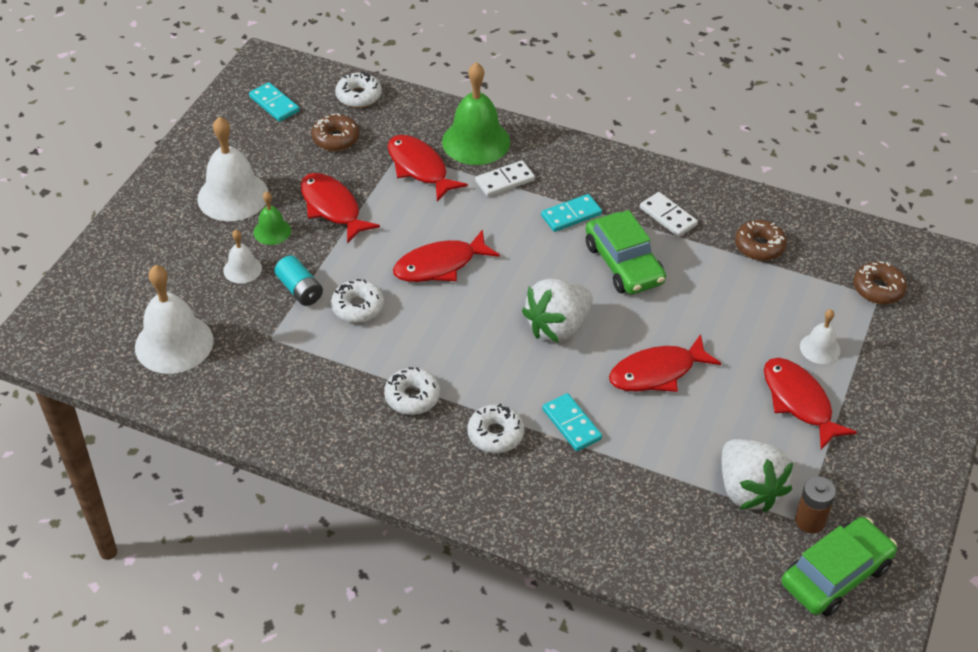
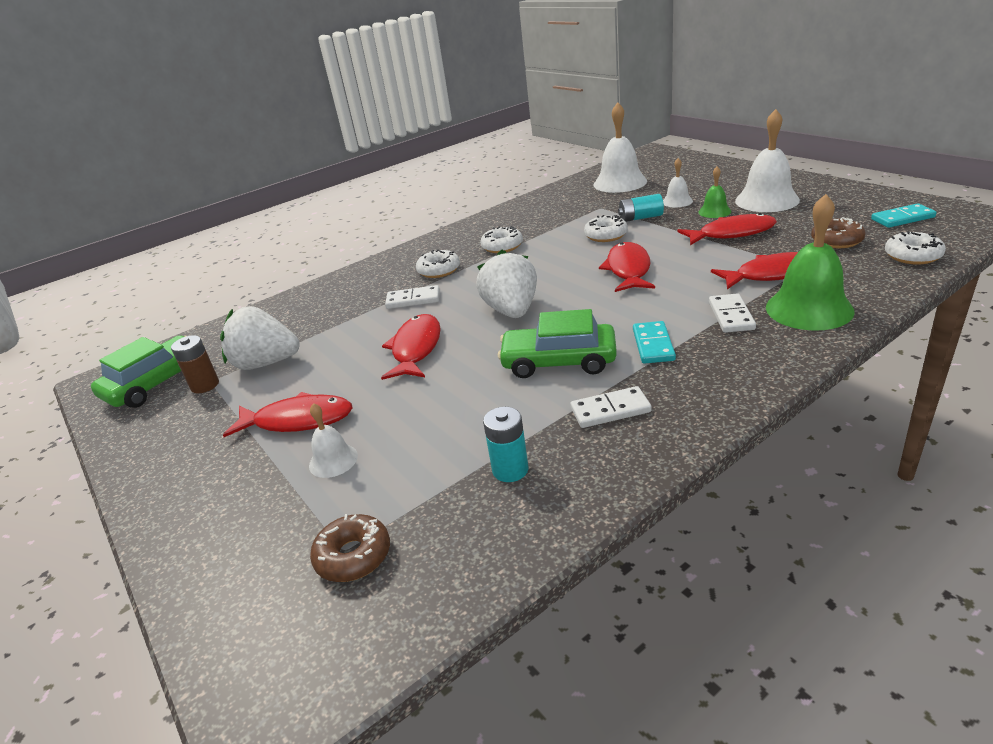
camera: 125 degrees right, 15 degrees down
turquoise domino [542,393,602,451] -> white domino [385,285,440,309]
brown donut [735,220,787,261] -> turquoise battery [483,407,528,482]
green car [782,517,897,616] -> green car turned 135 degrees counterclockwise [91,335,204,408]

